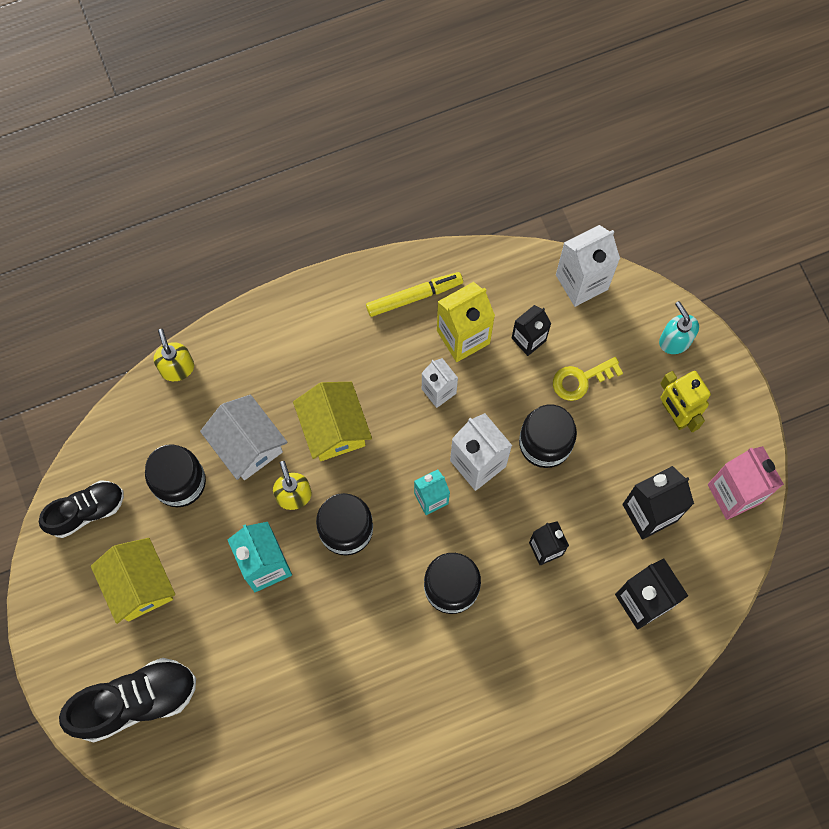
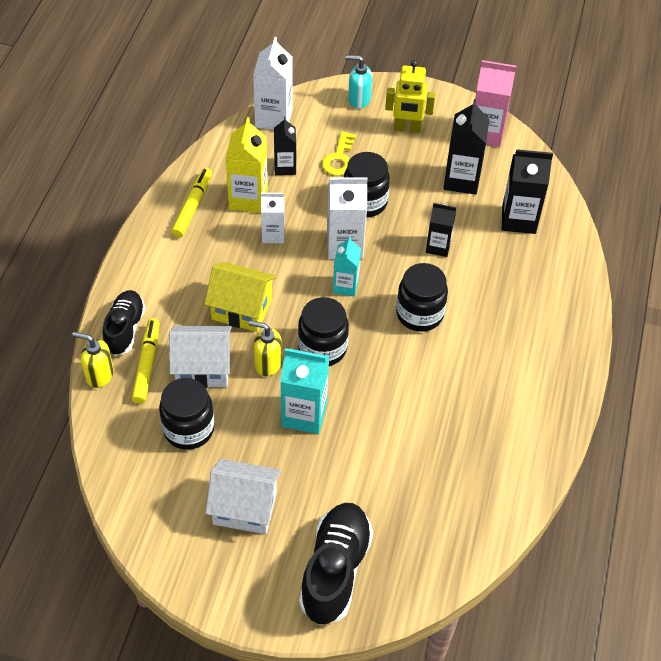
camera: 55 degrees left, 20 degrees down
black shoe [39,480,124,538] -> black shoe moved to [103,290,145,356]
yellow house [91,538,175,624] -> white house [205,459,281,534]
none -> yellow marker [132,318,159,404]

